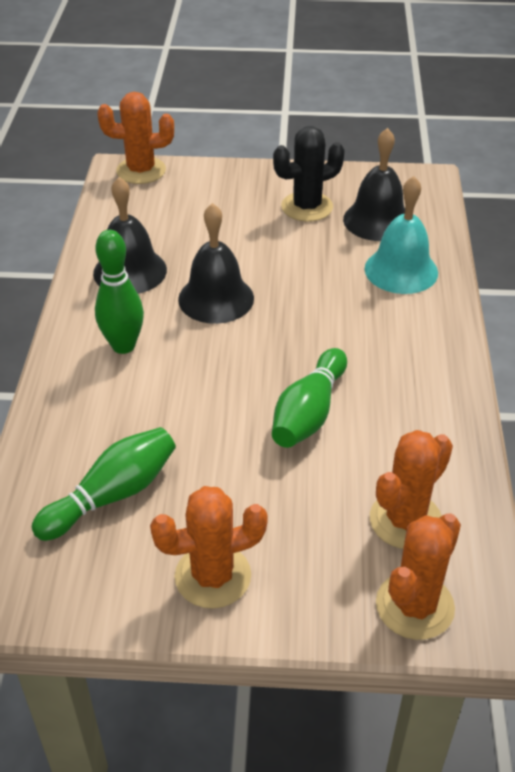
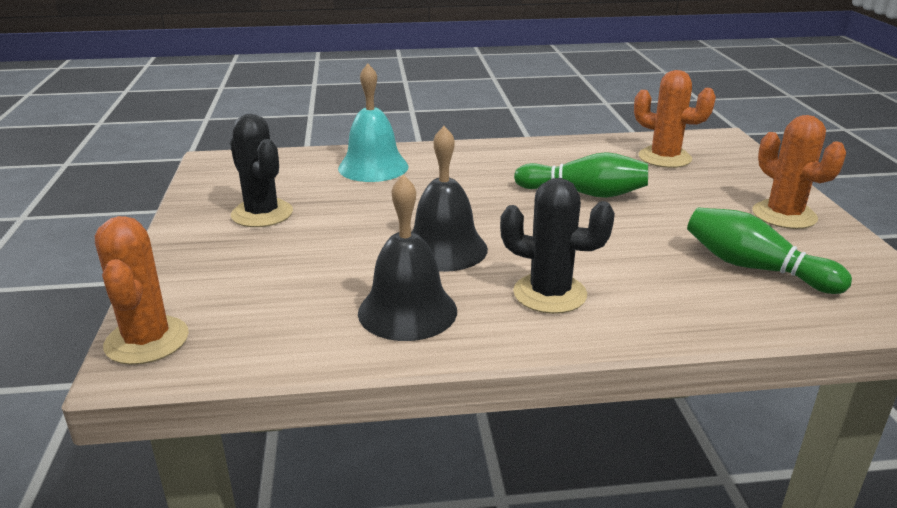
camera: 100 degrees left, 15 degrees down
green bowling pin [95,230,144,354] -> black cactus [500,178,615,314]
black bell [343,128,405,241] -> none
orange cactus [376,513,461,640] -> none

